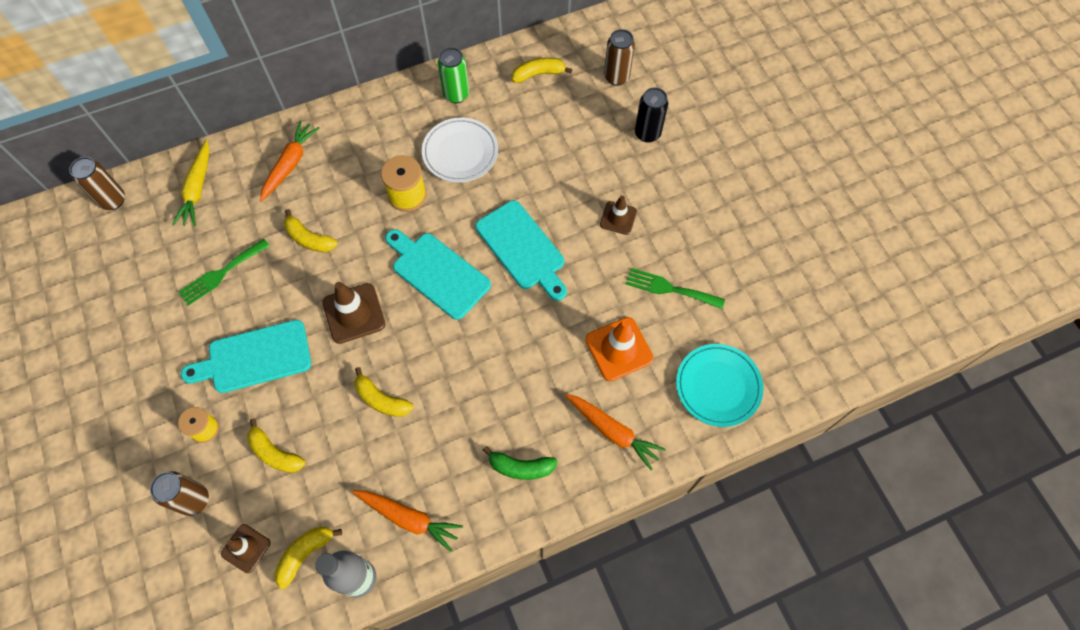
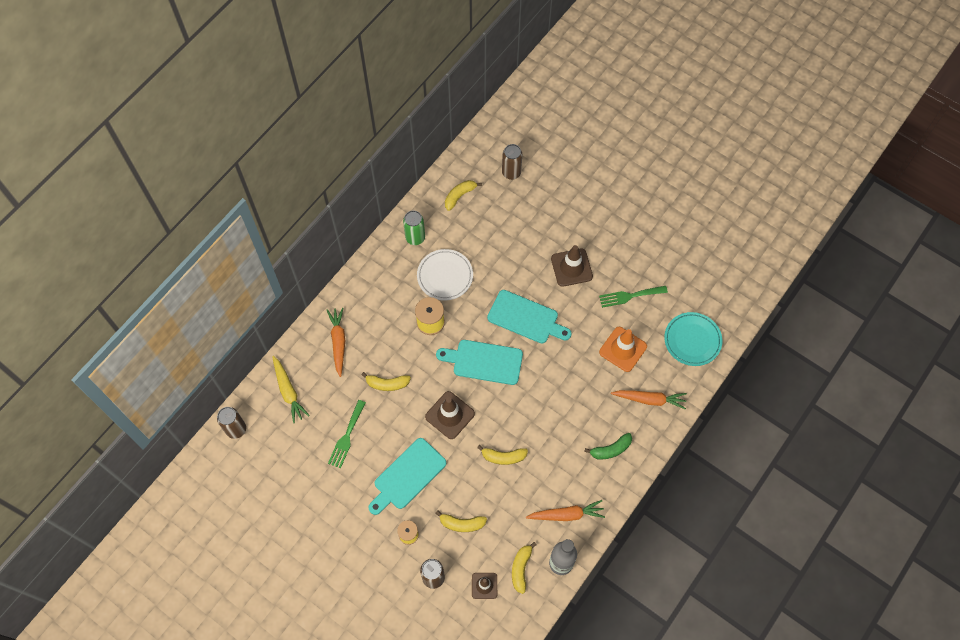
camera: 30 degrees left, 0 degrees up
brown traffic cone [600,195,637,235] -> brown traffic cone [551,245,593,287], size x1.60
black can [635,87,668,143] -> none

